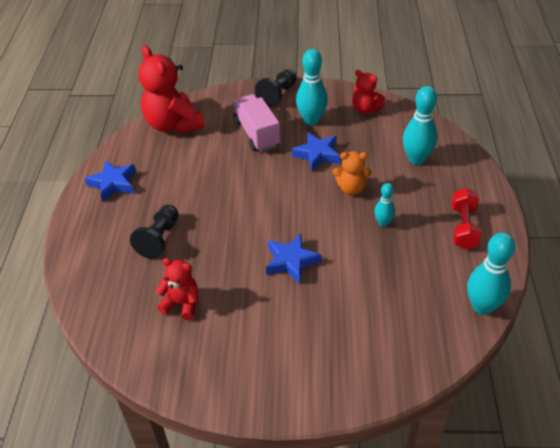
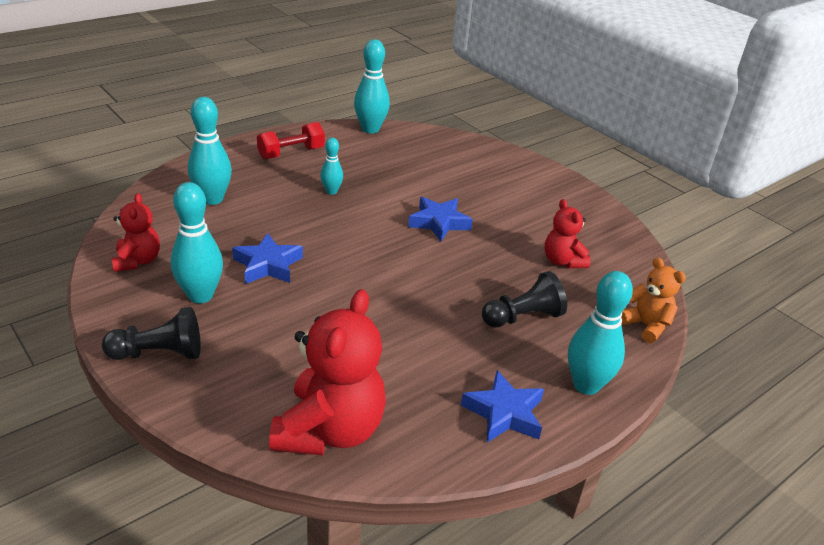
camera: 135 degrees left, 10 degrees down
pink truck [233,94,280,152] -> none
orange teddy bear [332,151,372,195] -> orange teddy bear moved to [621,257,686,343]
none -> turquoise bowling pin [568,271,633,395]

